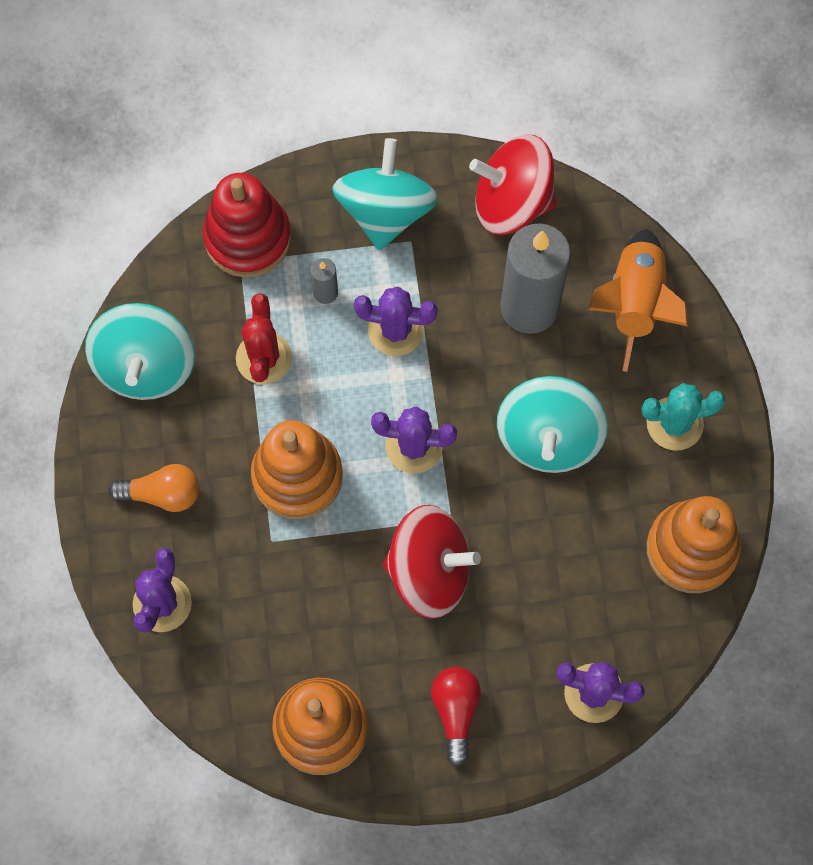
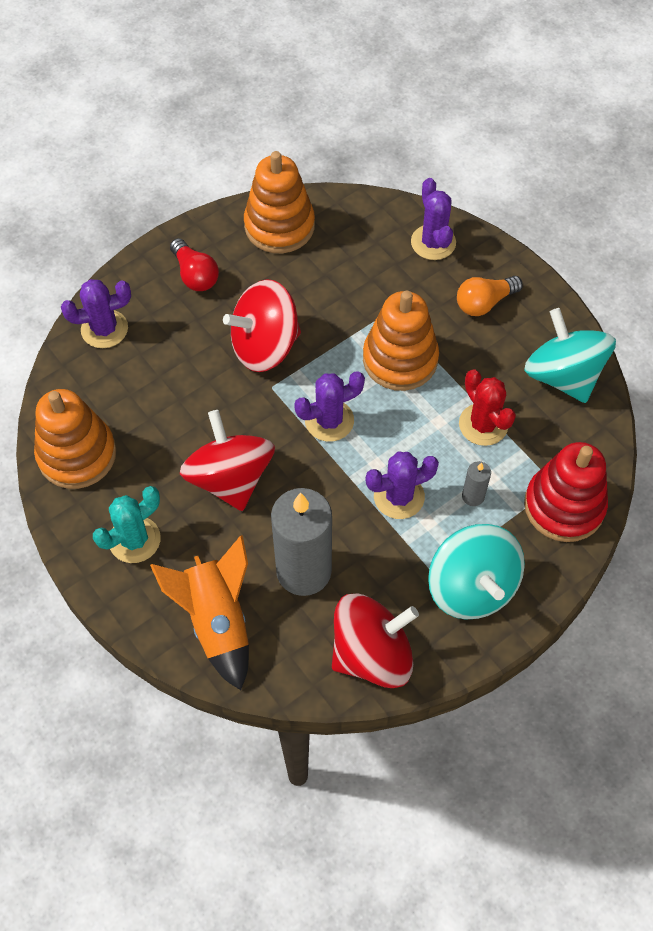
camera: 150 degrees right, 10 degrees down
turquoise spinning top [497,376,608,473] -> red spinning top [180,410,275,511]

